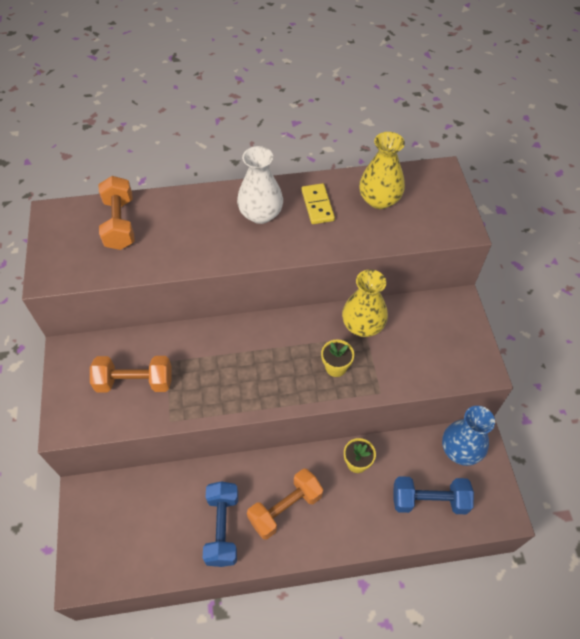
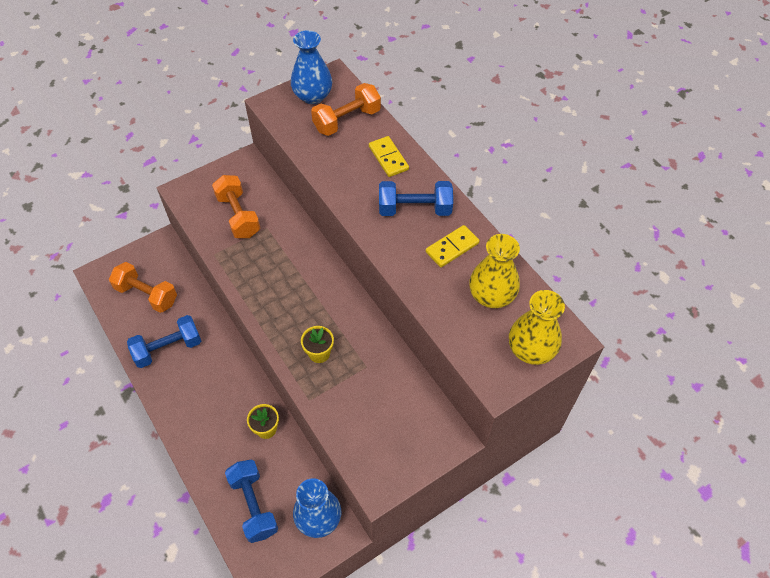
camera: 65 degrees right, 0 degrees up
white vase [237,146,283,224] -> blue dumbbell [379,181,453,216]
orange dumbbell [247,469,323,539] -> orange dumbbell moved to [109,262,177,313]
yellow vase [342,269,388,337] -> yellow vase moved to [509,290,565,365]
none -> blue vase [291,30,332,104]
none -> yellow domino [369,136,409,177]

